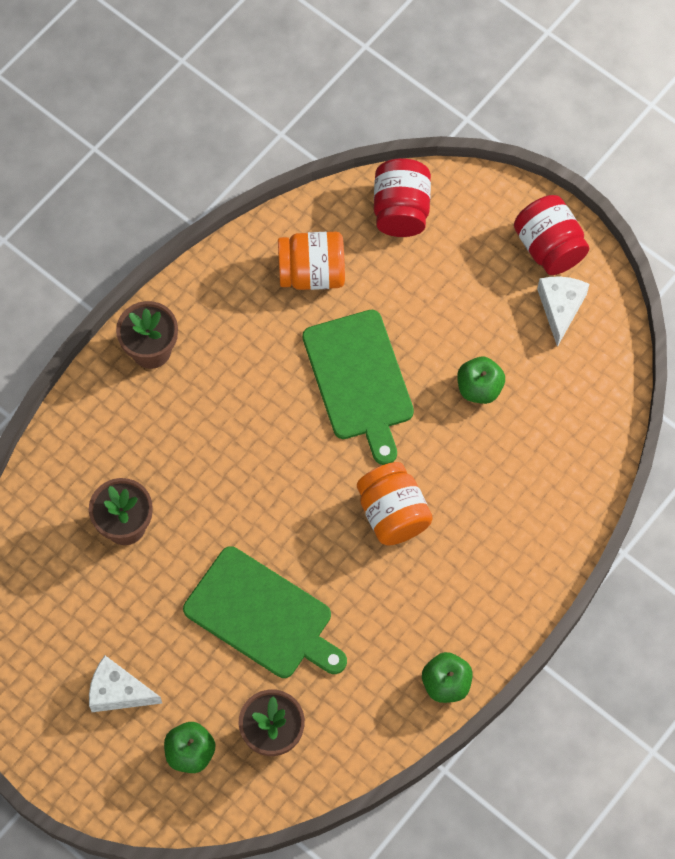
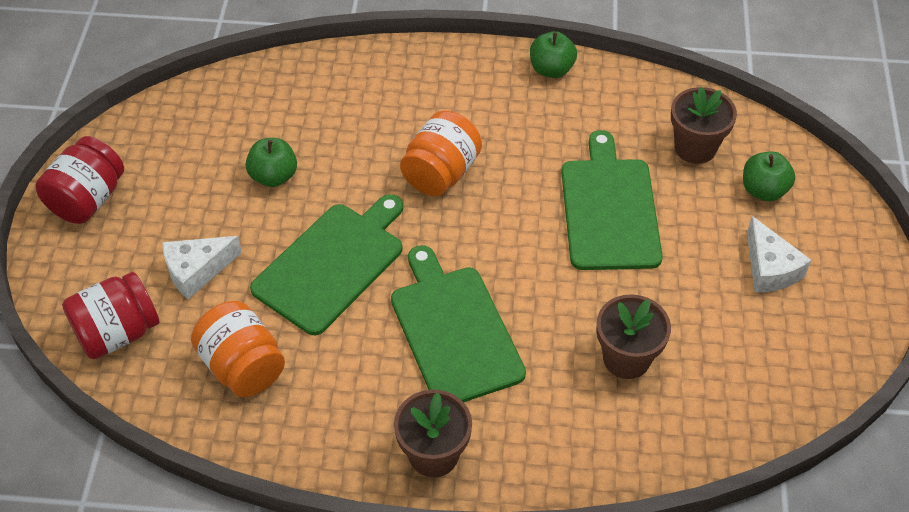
camera: 125 degrees left, 15 degrees down
white cheese [537,276,589,347] -> white cheese moved to [162,236,242,299]
none -> green cutting board [391,245,526,402]

